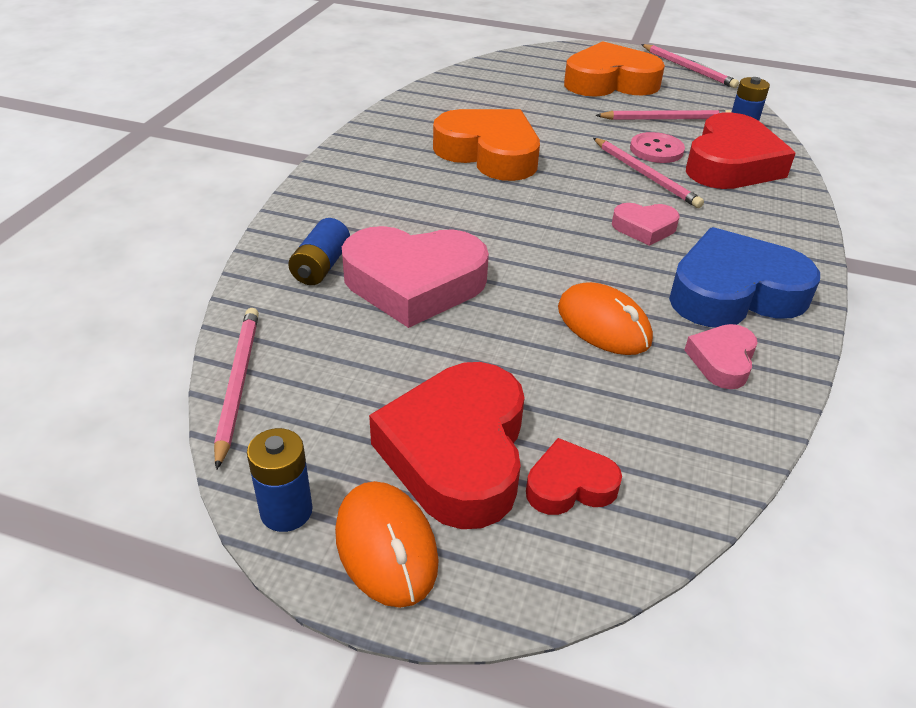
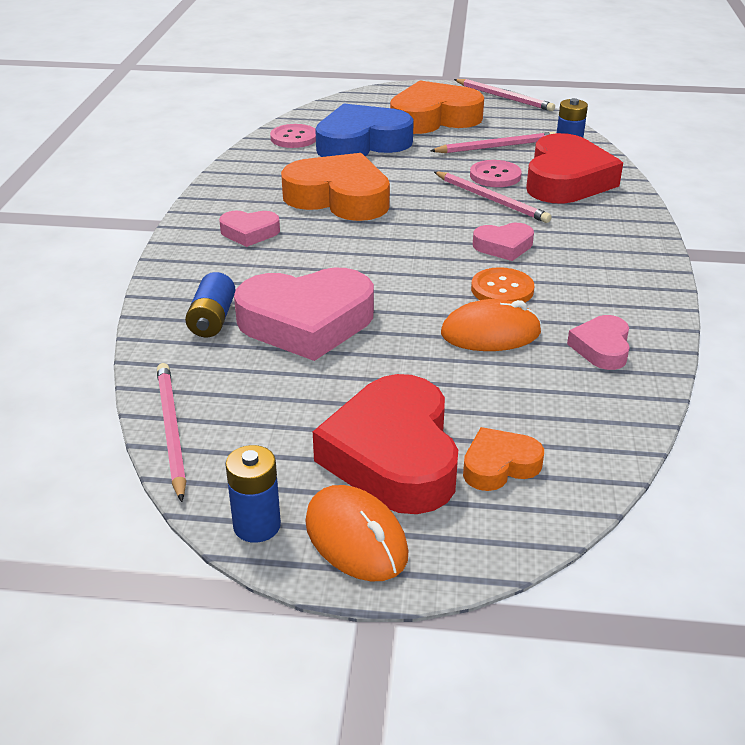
camera: 10 degrees left, 5 degrees down
red heart [526,438,622,515] -> orange heart [463,427,544,491]
orange mouse [558,282,653,355] -> orange mouse turned 45 degrees counterclockwise [441,299,541,351]
blue heart [669,227,820,327] -> blue heart moved to [315,103,414,157]
none -> pink heart [219,211,280,247]
none -> pink button [270,124,316,148]
none -> orange button [471,267,534,303]

